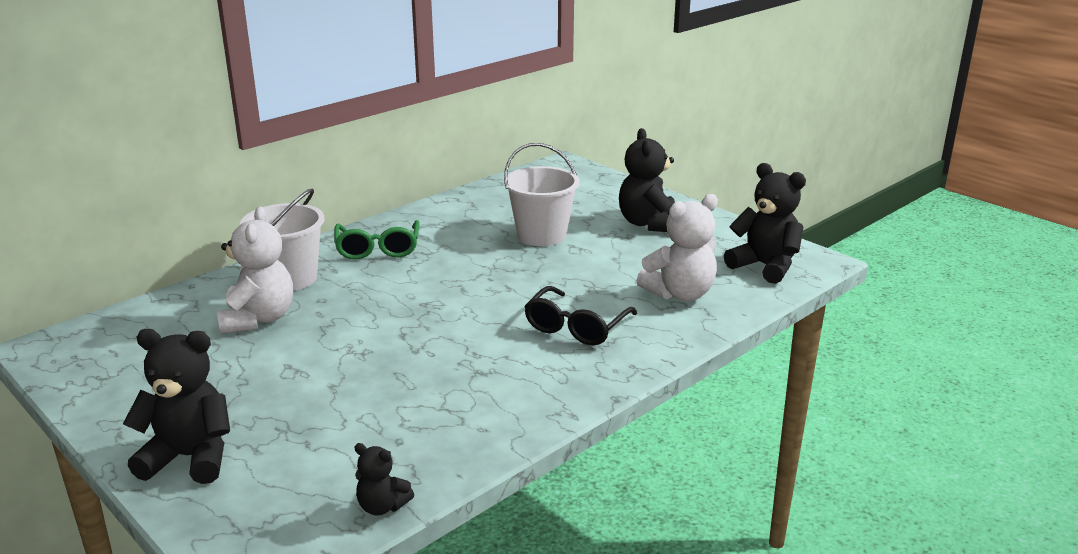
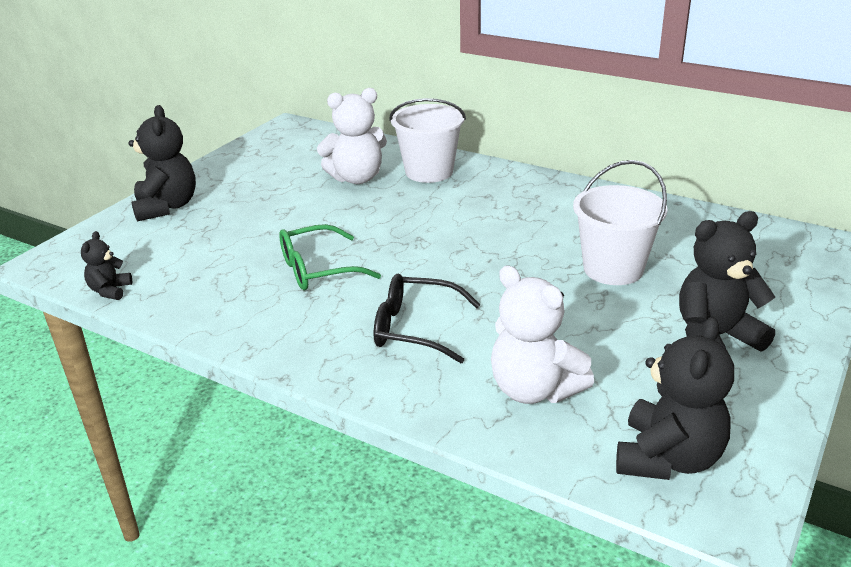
camera: 75 degrees right, 5 degrees up
green glasses [334,220,419,260] -> green glasses moved to [279,224,381,290]

